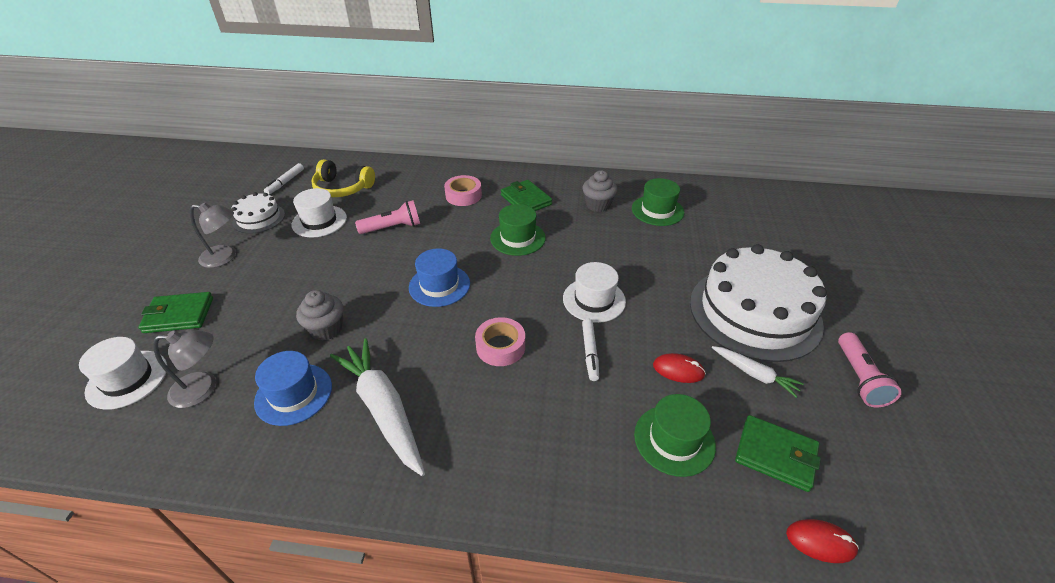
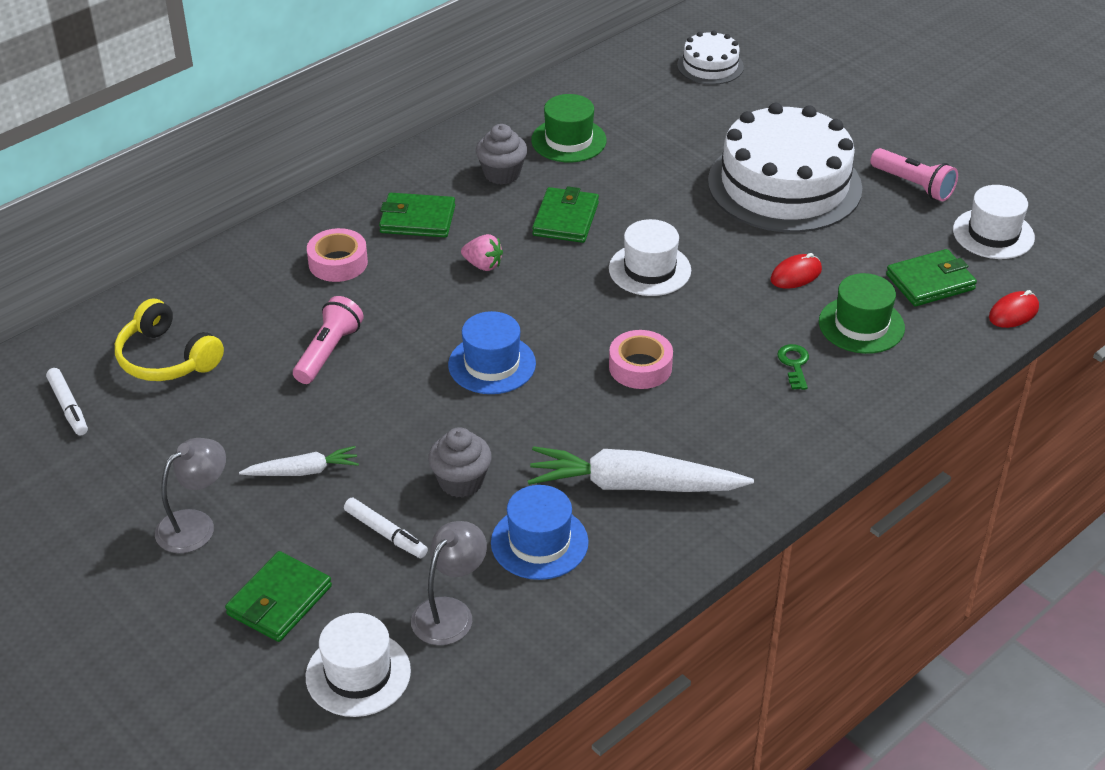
camera: 50 degrees left, 0 degrees up
white cake [231,192,285,234] -> white cake moved to [677,30,744,85]
white hat [291,188,347,237] -> white hat moved to [953,185,1035,259]
yellow headphones [311,159,375,197] -> yellow headphones turned 75 degrees clockwise [115,298,224,381]
green hat [490,204,546,256] -> pink strawberry [461,234,503,271]
white marker [582,319,599,381] -> white marker moved to [344,498,428,558]
white carrot [711,346,804,398] -> white carrot moved to [239,446,359,476]
none -> green wallet [532,186,599,243]
none -> green key [777,344,809,390]

